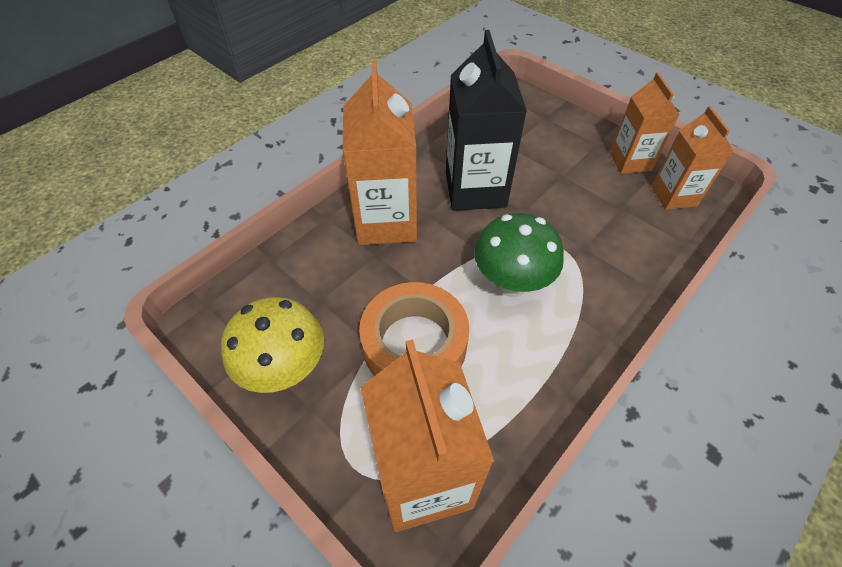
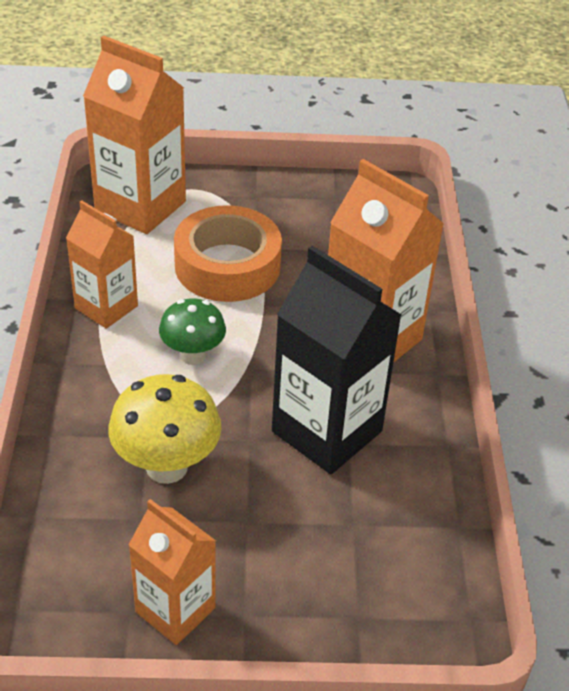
camera: 135 degrees right, 10 degrees down
yellow mushroom [221,297,324,393] -> yellow mushroom moved to [108,374,221,484]
green mushroom [474,213,564,297] -> green mushroom [159,298,226,365], size x0.66
orange carton [652,106,734,210] -> orange carton moved to [66,200,138,329]

